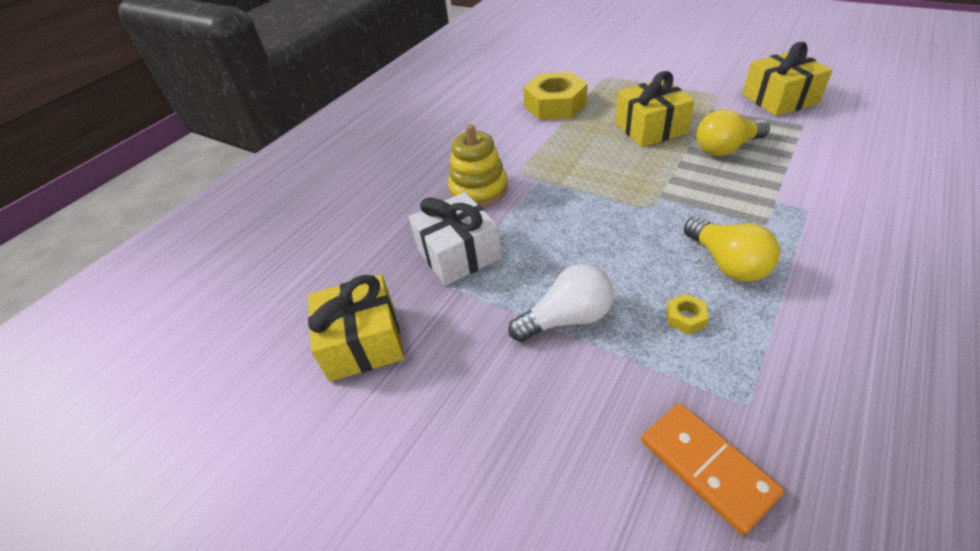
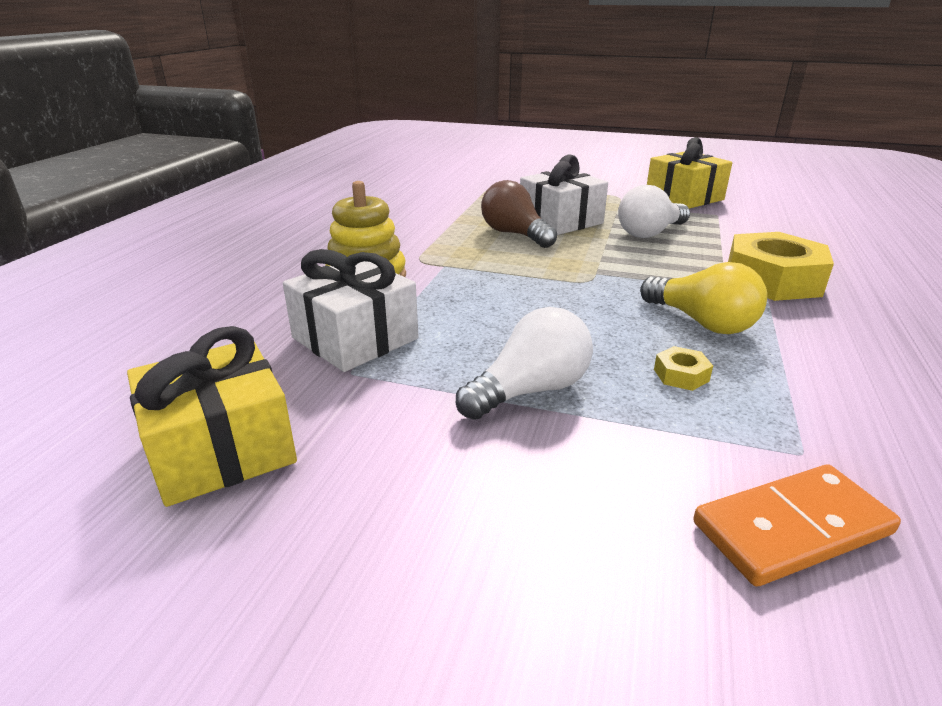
camera: 20 degrees left, 15 degrees down
yellow nut [523,72,588,120] -> yellow nut moved to [728,232,834,301]
yellow gift [615,71,695,147] -> white gift [520,154,608,235]
orange domino [641,403,784,535] -> orange domino turned 60 degrees counterclockwise [693,464,901,587]
yellow light bulb [697,109,770,156] -> white light bulb [618,185,690,238]
none -> brown light bulb [481,180,557,248]

